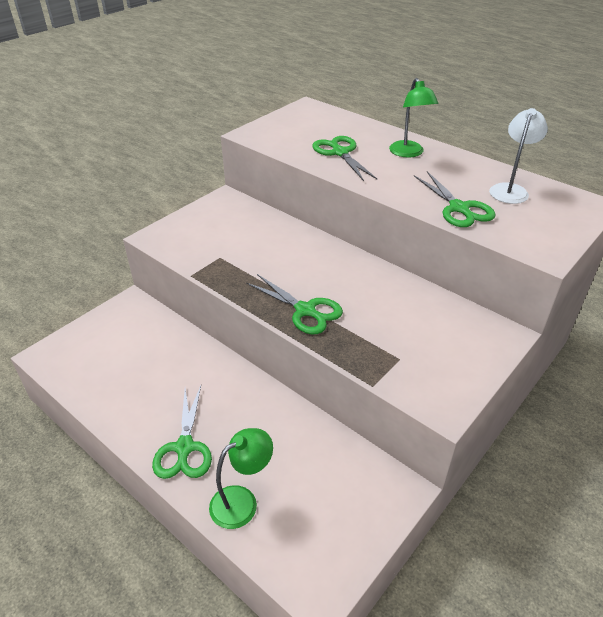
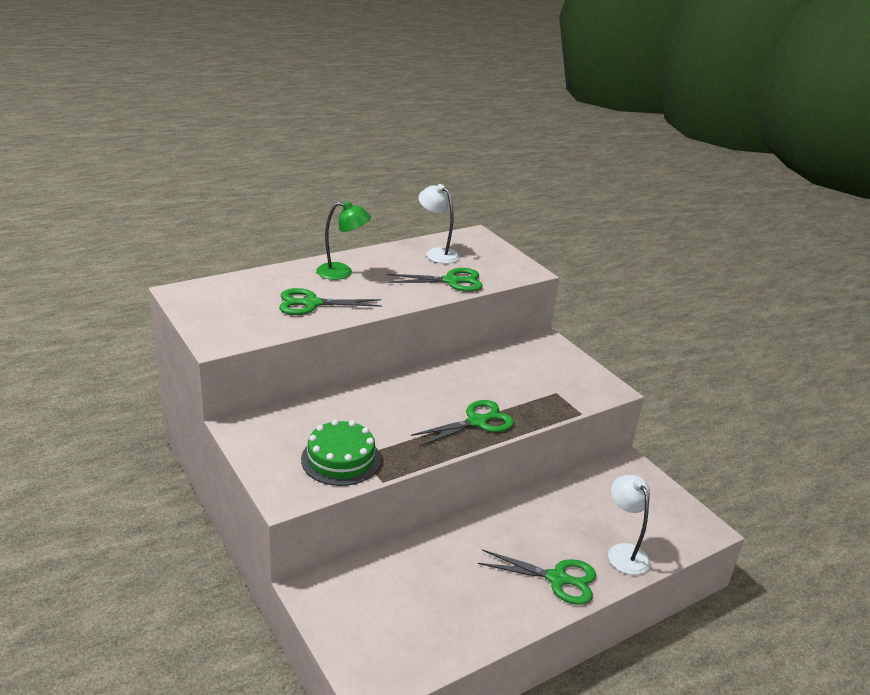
camera: 75 degrees left, 10 degrees down
green lamp [209,428,273,529] -> white lamp [608,475,651,575]
none -> green cake [301,420,381,486]

